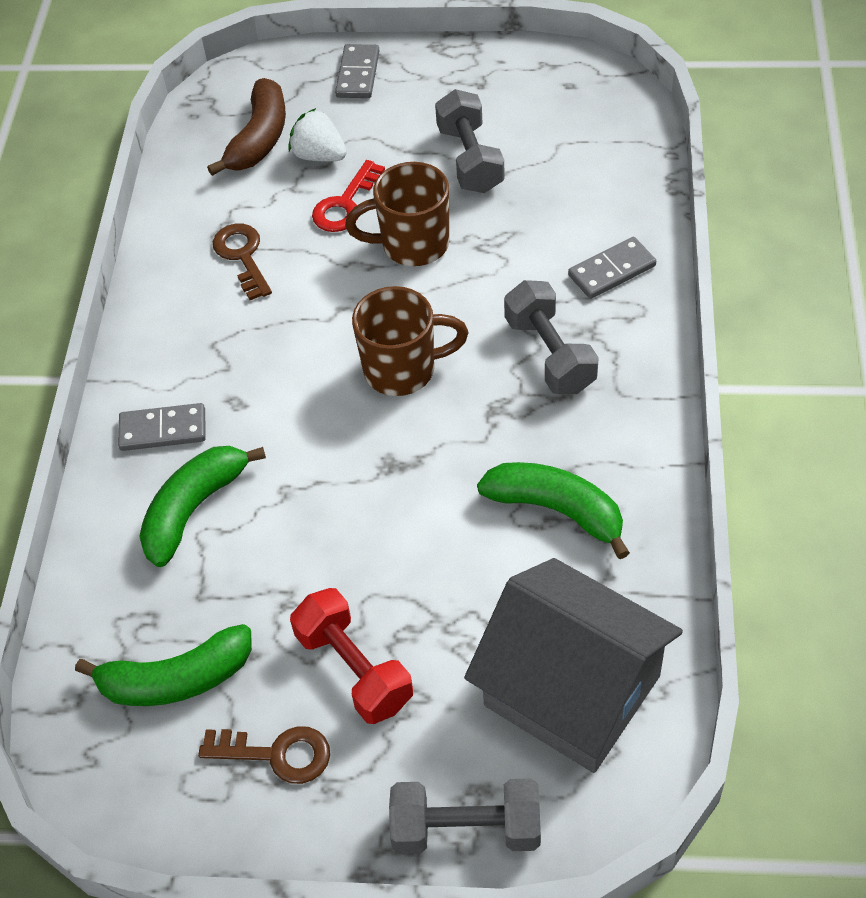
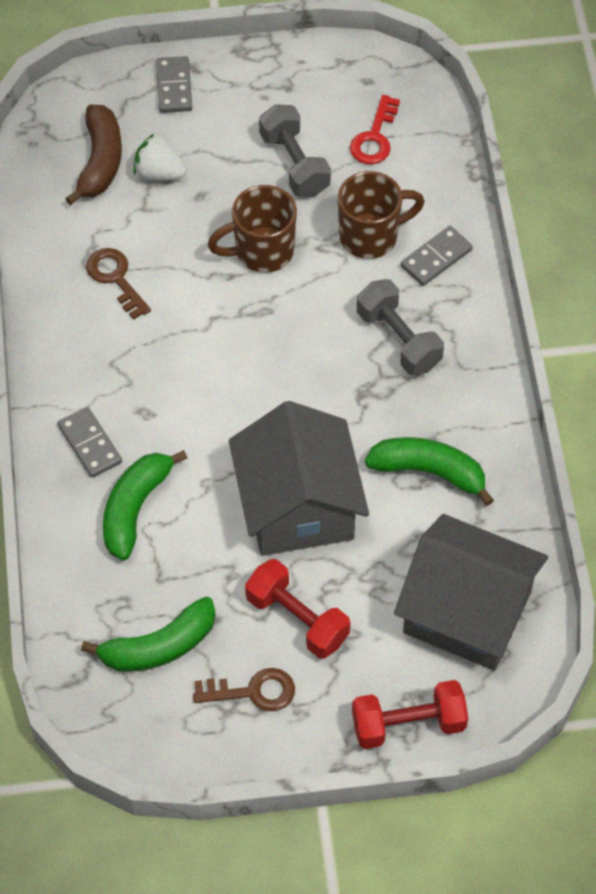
camera: 15 degrees left, 5 degrees up
grey domino [118,403,206,451] -> grey domino turned 75 degrees clockwise [57,407,122,478]
red key [312,160,385,232] -> red key moved to [350,95,400,164]
brown mug [352,286,468,396] -> brown mug moved to [338,171,425,259]
grey dumbbell [389,778,541,854] -> red dumbbell [352,680,468,749]
none -> grey house [229,401,369,556]

